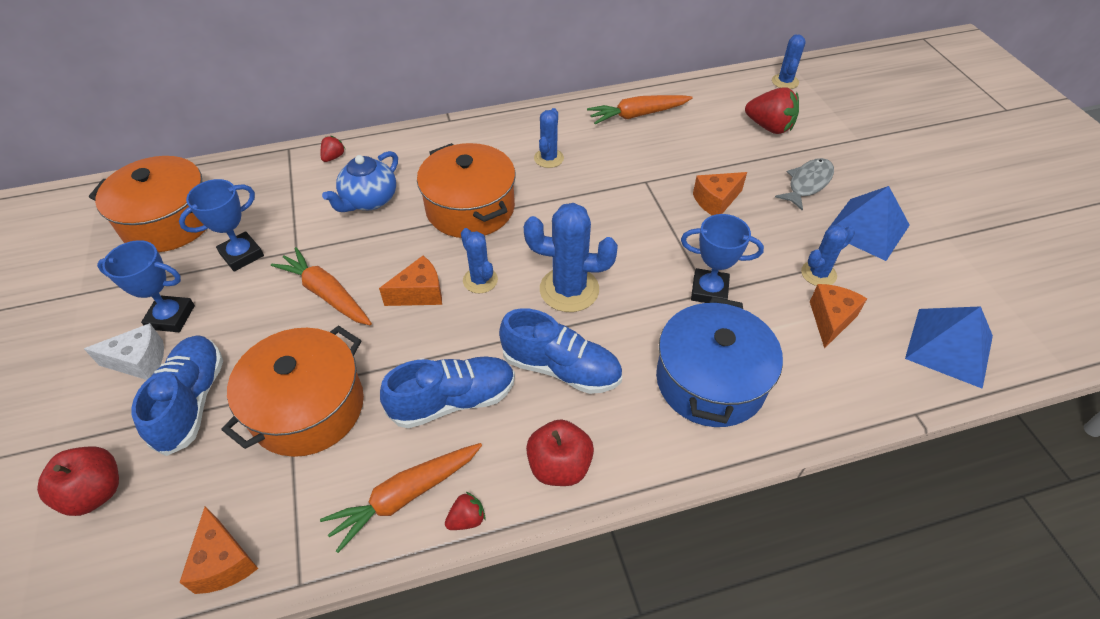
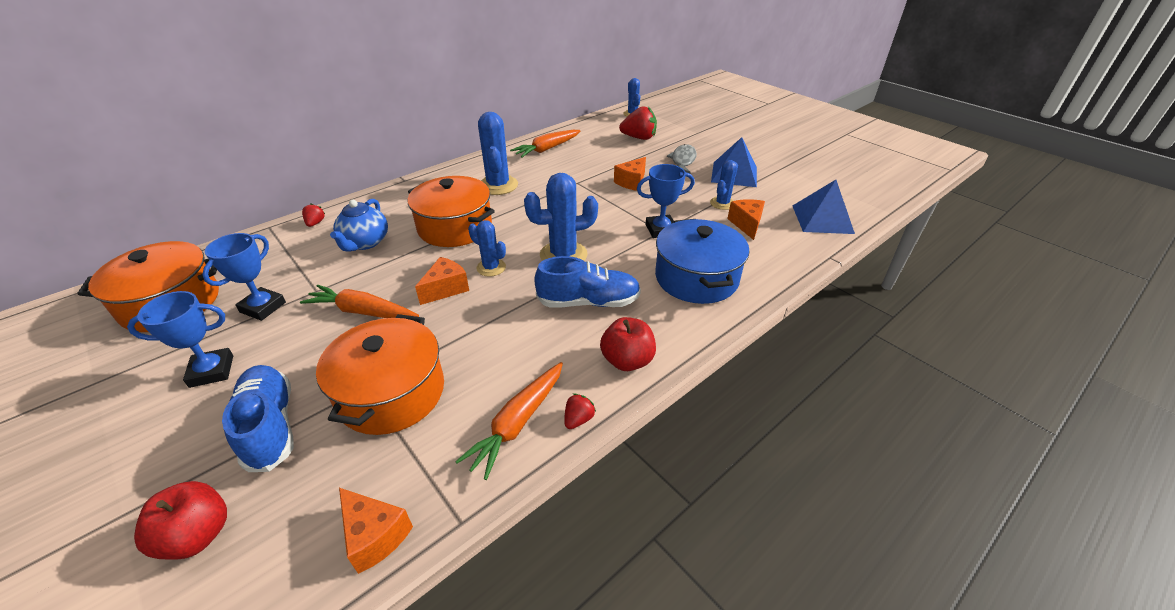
camera: 25 degrees left, 10 degrees down
white cheese [84,323,164,380] -> none
blue shoe [380,356,515,428] -> none
blue cactus [534,108,564,168] -> blue cactus [478,112,518,195], size x1.68

